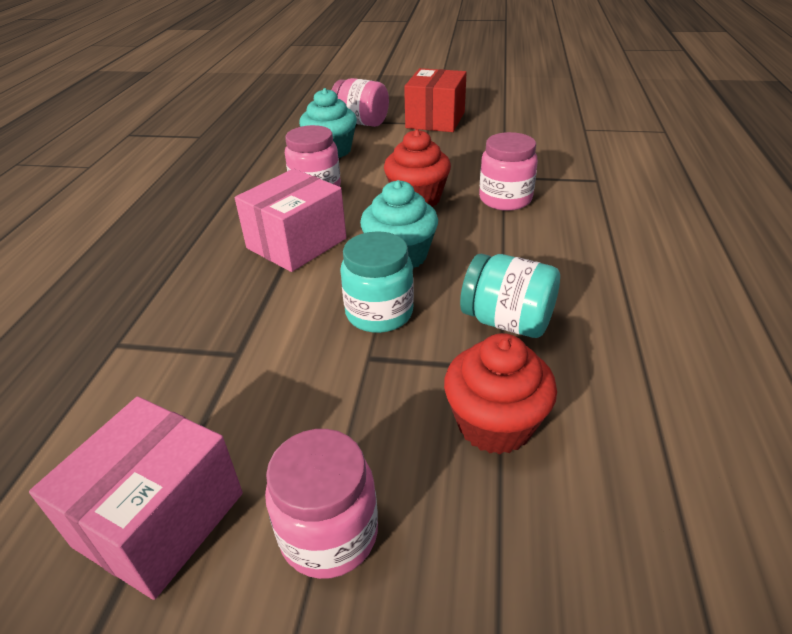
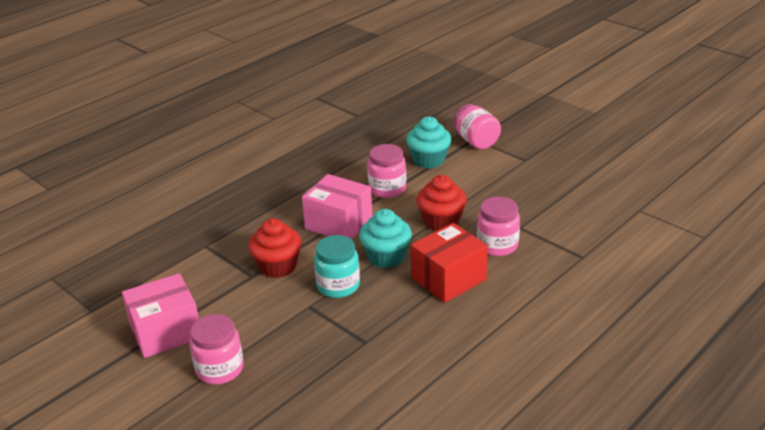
camera: 35 degrees right, 5 degrees down
pink box [235,169,346,272] -> pink box turned 45 degrees clockwise [302,174,372,240]
red box [404,68,467,132] -> red box moved to [411,223,488,303]
red cupcake [444,333,557,454] -> red cupcake moved to [248,218,302,278]
turquoise jar [460,254,560,338] -> none

